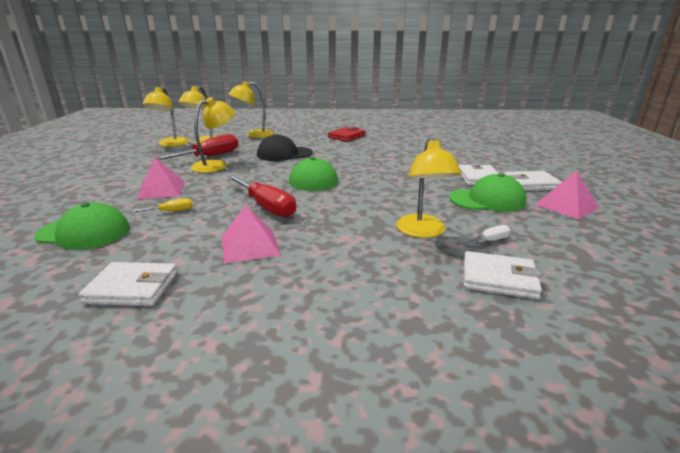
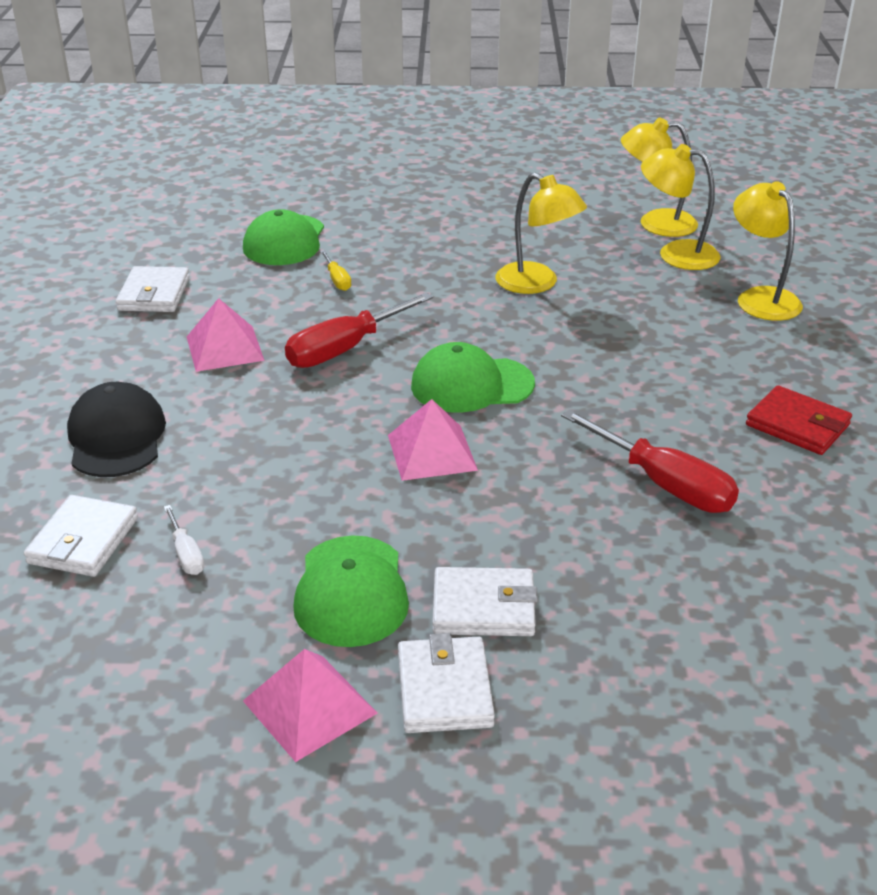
camera: 90 degrees right, 10 degrees up
pink pyramid [136,157,185,199] -> pink pyramid moved to [388,399,478,481]
red screwdriver [157,134,239,160] -> red screwdriver moved to [561,409,739,513]
black cap [257,134,313,161] -> black cap moved to [67,382,166,477]
yellow lamp [396,138,462,238] -> none

